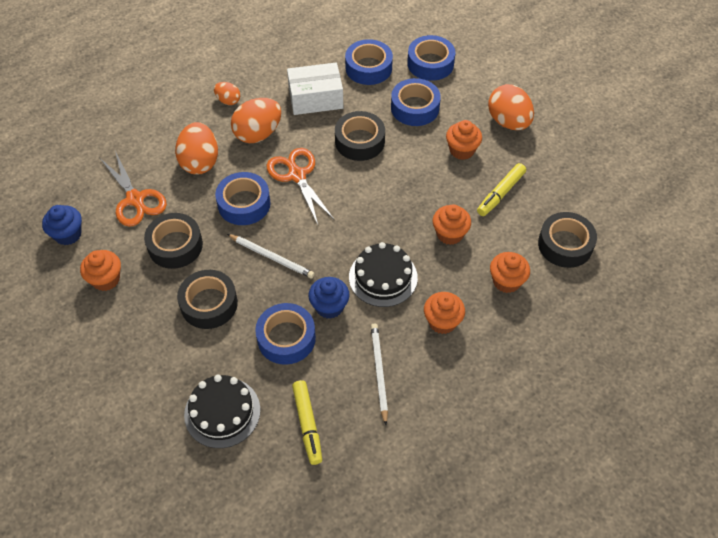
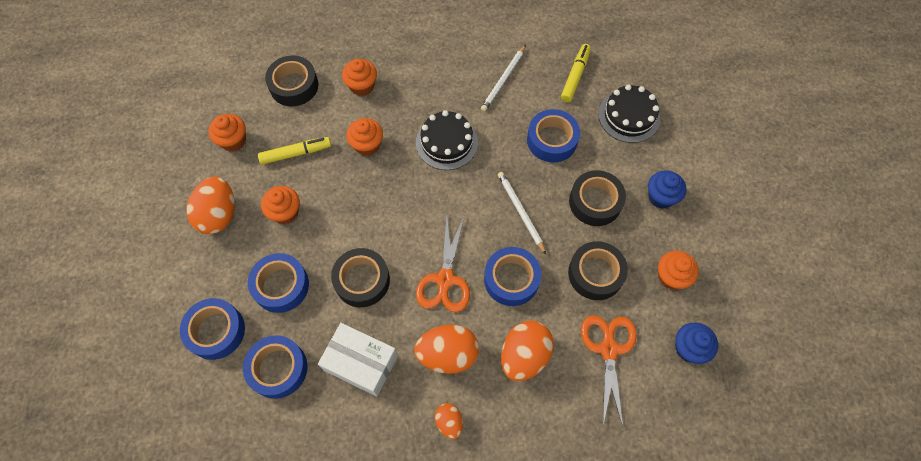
camera: 145 degrees left, 10 degrees up
blue cupcake [308,277,350,319] -> blue cupcake moved to [648,170,686,209]
orange cupcake [424,292,465,334] -> orange cupcake moved to [208,114,246,151]

